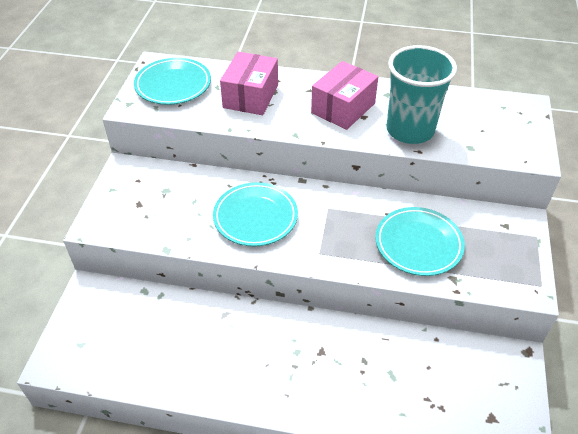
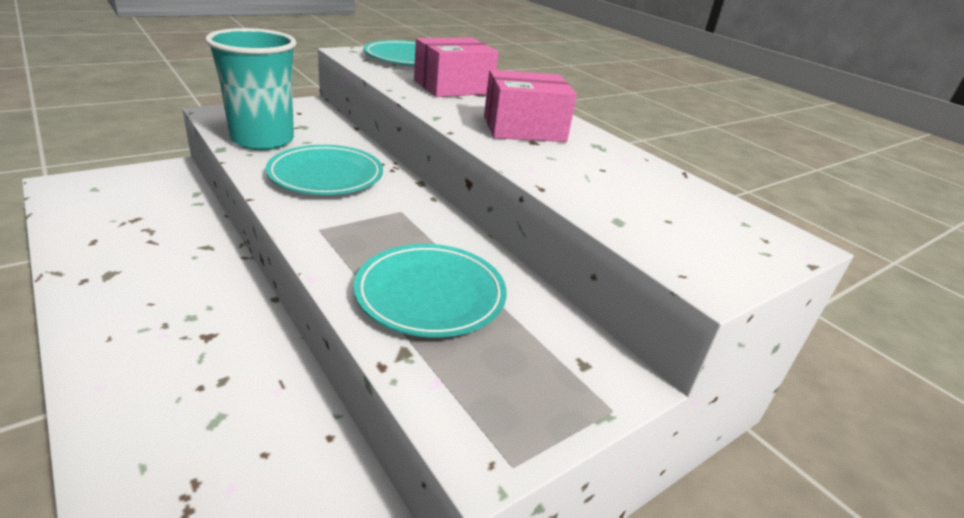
camera: 40 degrees right, 15 degrees down
turquoise cup [387,45,457,144] -> turquoise cup moved to [205,28,297,150]

